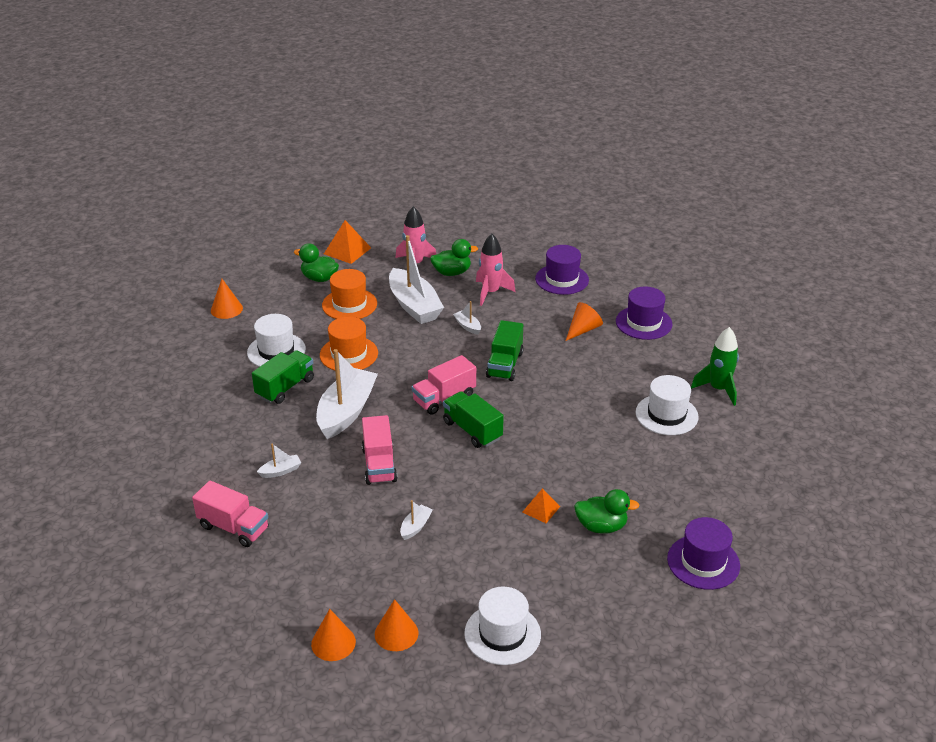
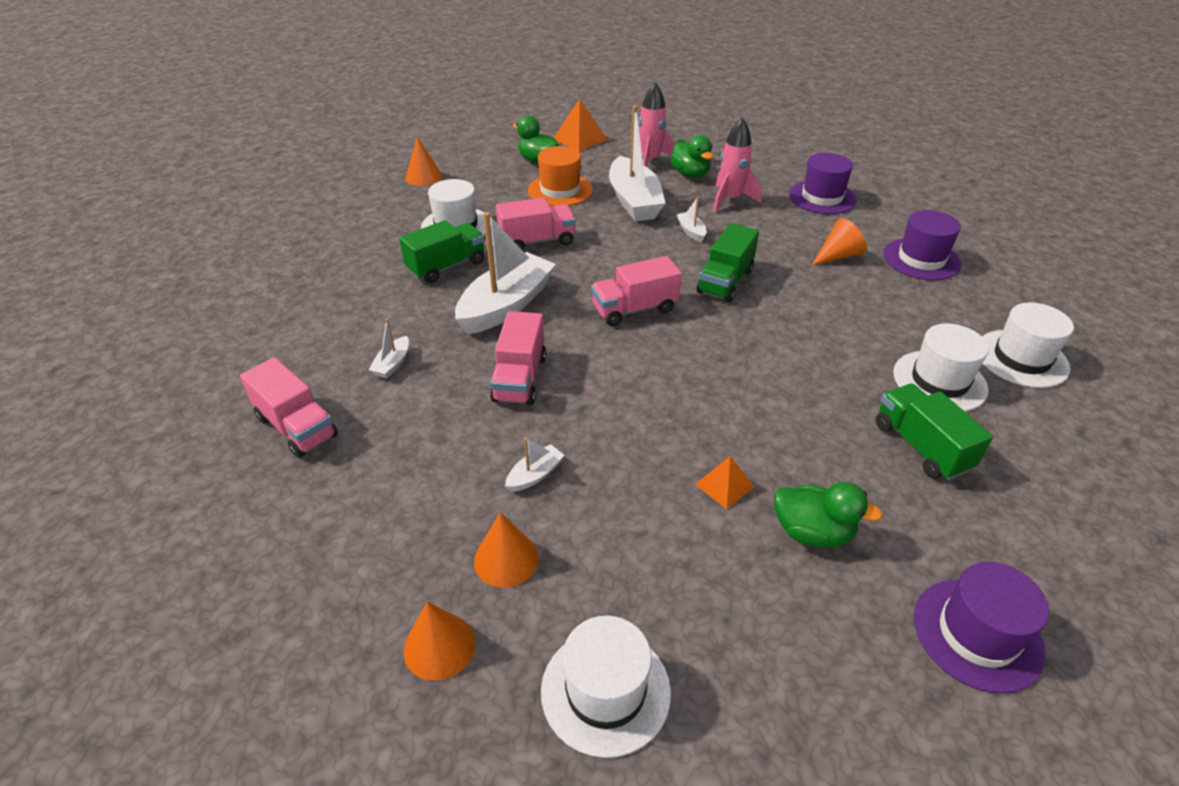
camera: 15 degrees right, 5 degrees up
white boat [257,443,301,478] -> white boat turned 120 degrees clockwise [369,319,409,379]
orange cone [311,609,356,661] -> orange cone moved to [474,512,539,588]
orange hat [320,317,378,371] -> pink truck [496,197,576,251]
green duck [430,239,478,276] -> green duck turned 60 degrees clockwise [670,135,713,178]
green truck [443,391,504,448] -> green truck moved to [876,383,993,480]
green rocket [691,327,739,406] -> white hat [982,303,1074,388]

